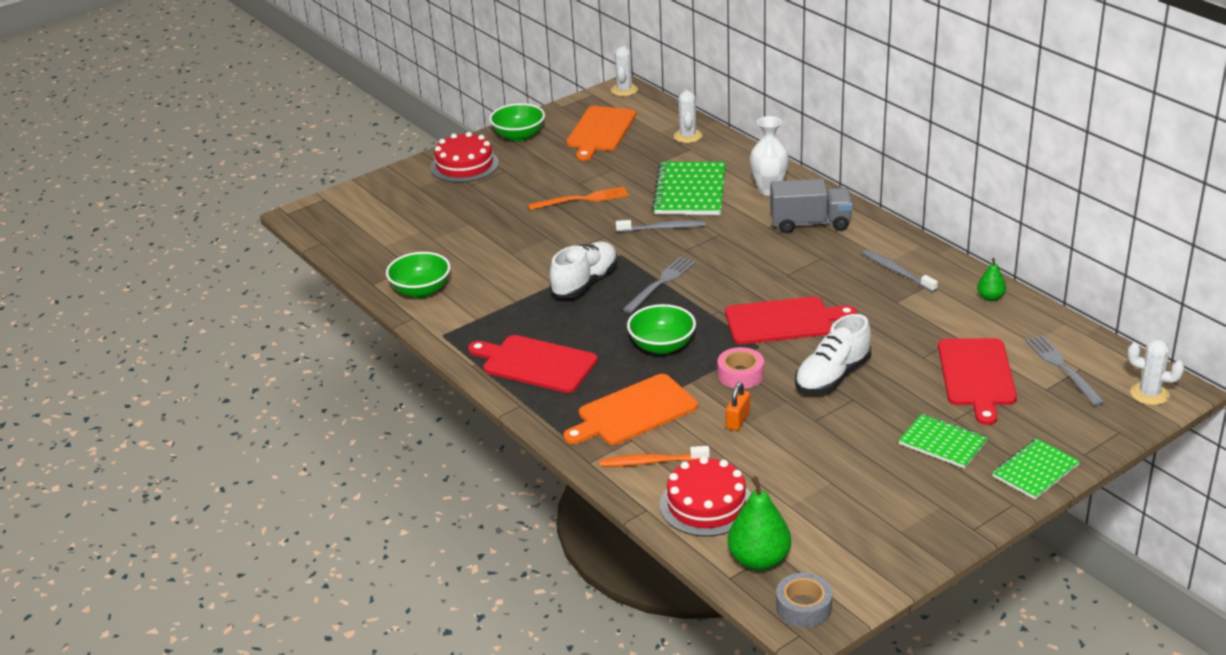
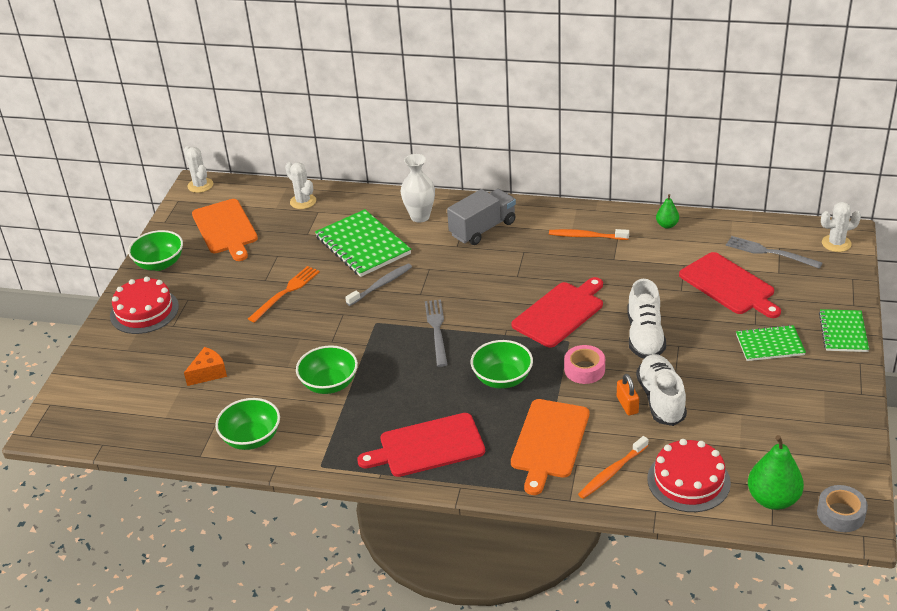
camera: 40 degrees left, 5 degrees up
white shoe [550,242,618,298] -> white shoe moved to [636,354,687,426]
grey toothbrush [862,250,938,292] -> orange toothbrush [549,229,629,240]
none -> orange cheese [184,347,227,386]
none -> green bowl [296,345,358,394]

